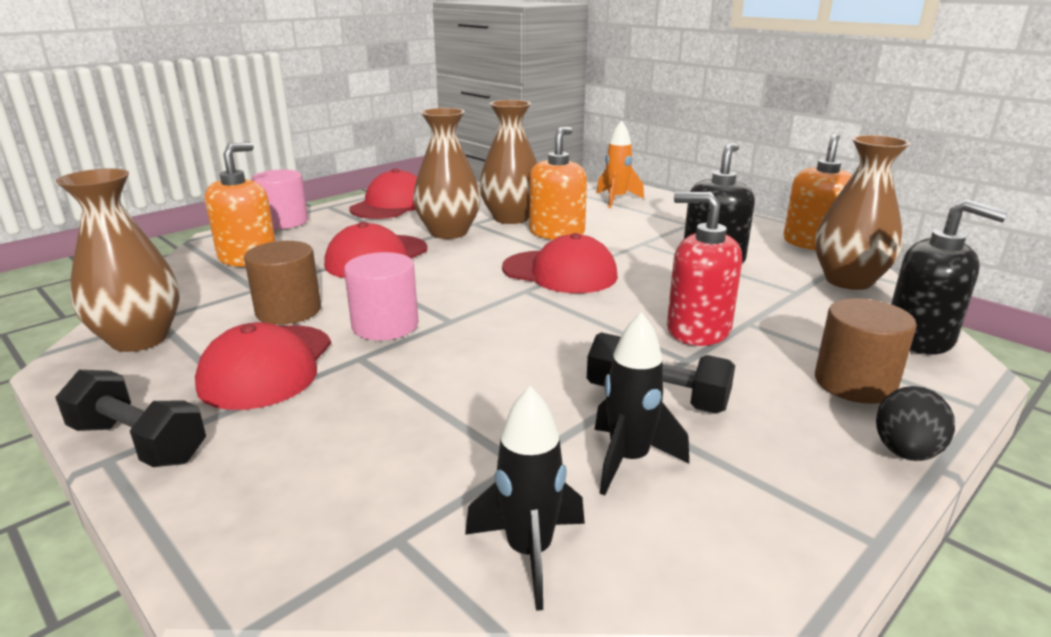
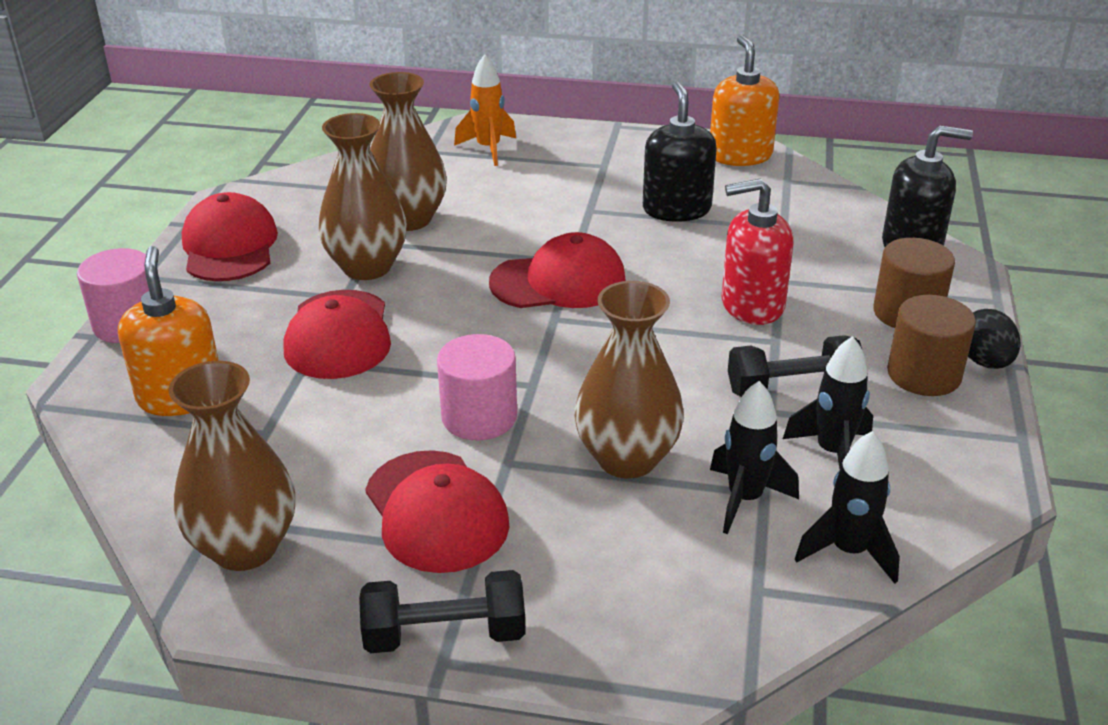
camera: 35 degrees left, 10 degrees up
brown cylinder [244,241,321,325] -> brown cylinder moved to [887,295,976,396]
orange soap dispenser [529,127,587,240] -> none
brown vase [815,135,910,290] -> brown vase moved to [575,281,684,479]
none -> black rocket [710,381,799,534]

